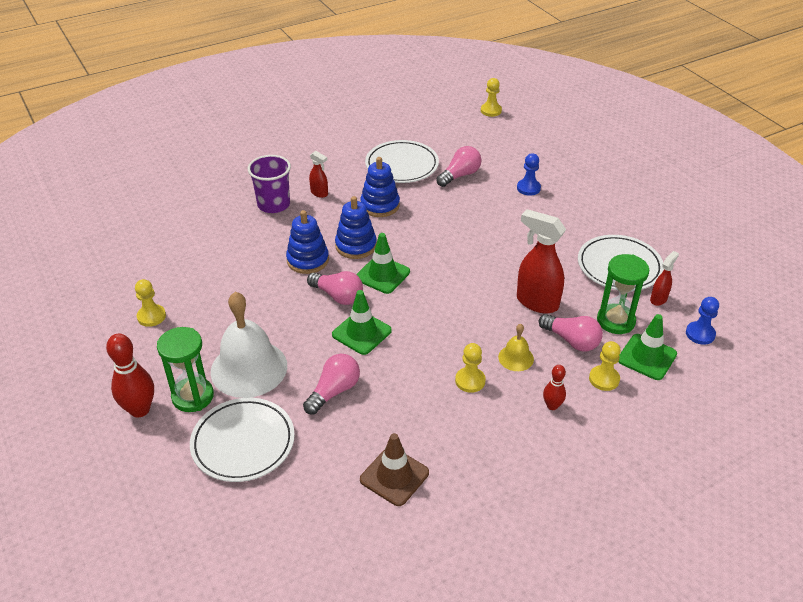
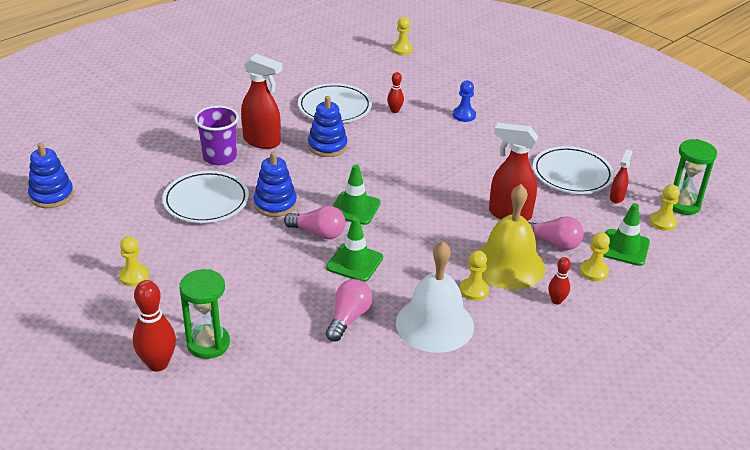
camera: 15 degrees left, 5 degrees down
white plate [190,398,295,482] -> white plate moved to [162,171,249,223]
white bell [211,292,287,398] -> white bell moved to [396,241,474,353]
red spray bottle [309,151,328,198] -> red spray bottle [241,53,282,149], size x1.93
blue stacking toy [335,196,377,259] -> blue stacking toy moved to [28,143,74,208]
brown traffic cone [360,433,429,506] -> none
pink light bulb [436,146,481,187] -> red bowling pin [387,72,404,113]
yellow bell [498,324,534,371] -> yellow bell [477,184,545,289], size x2.13
green hourglass [597,254,649,334] -> green hourglass moved to [673,139,717,215]
blue pawn [686,297,719,345] -> yellow pawn [650,184,680,231]

